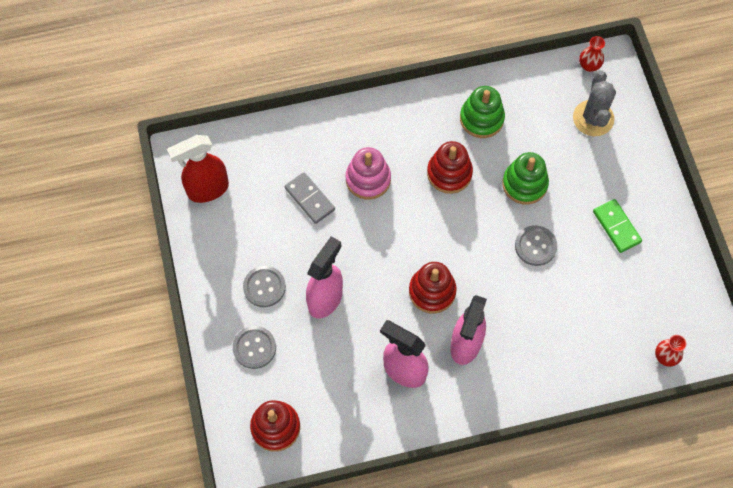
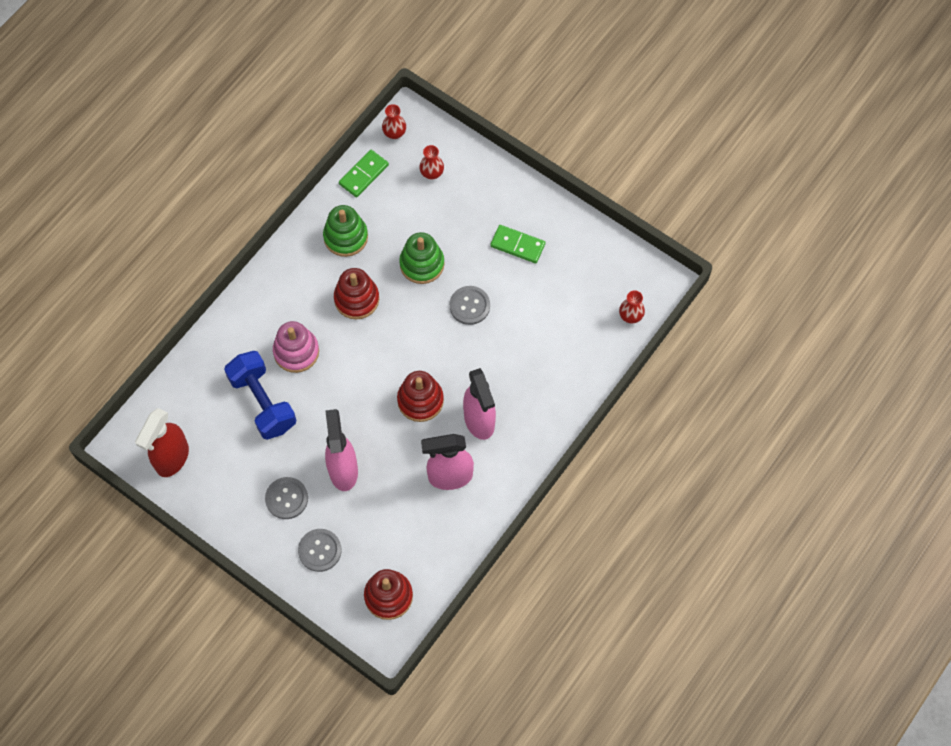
camera: 40 degrees left, 0 degrees up
grey domino [285,172,335,224] -> blue dumbbell [224,351,296,440]
grey cactus [573,71,616,136] -> red vase [419,145,444,180]
none -> green domino [339,150,389,197]

